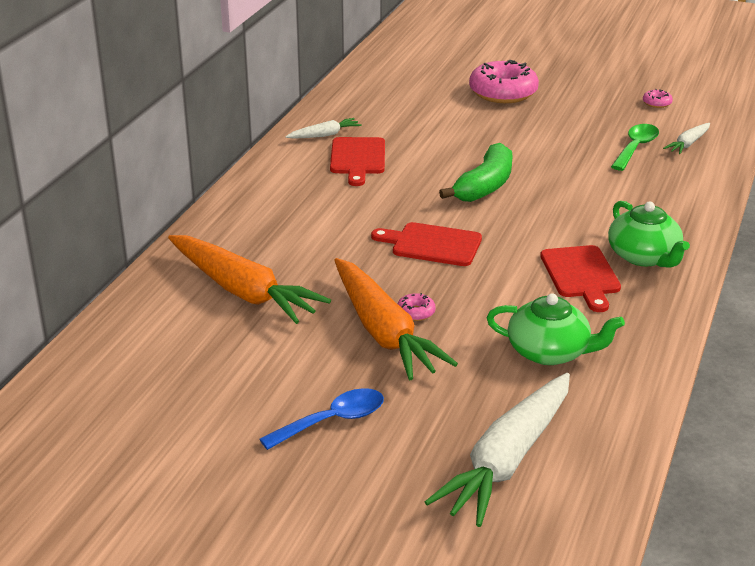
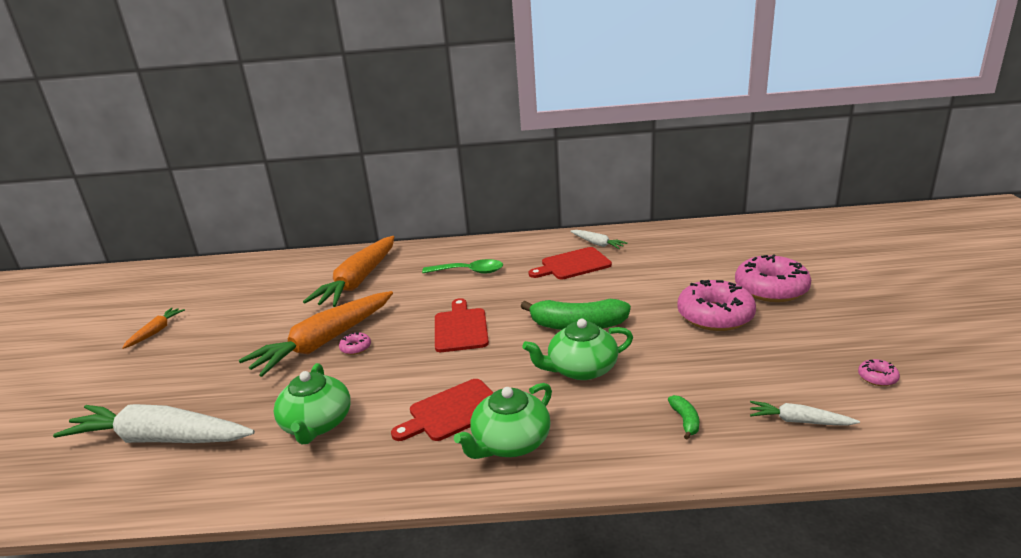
camera: 70 degrees right, 5 degrees down
blue spoon [260,388,384,450] -> none
green spoon [611,124,659,171] -> green spoon moved to [422,259,503,274]
none -> orange carrot [122,308,185,349]
none -> green teapot [522,319,633,380]
none -> green banana [668,395,699,440]
none -> pink donut [677,280,756,331]

